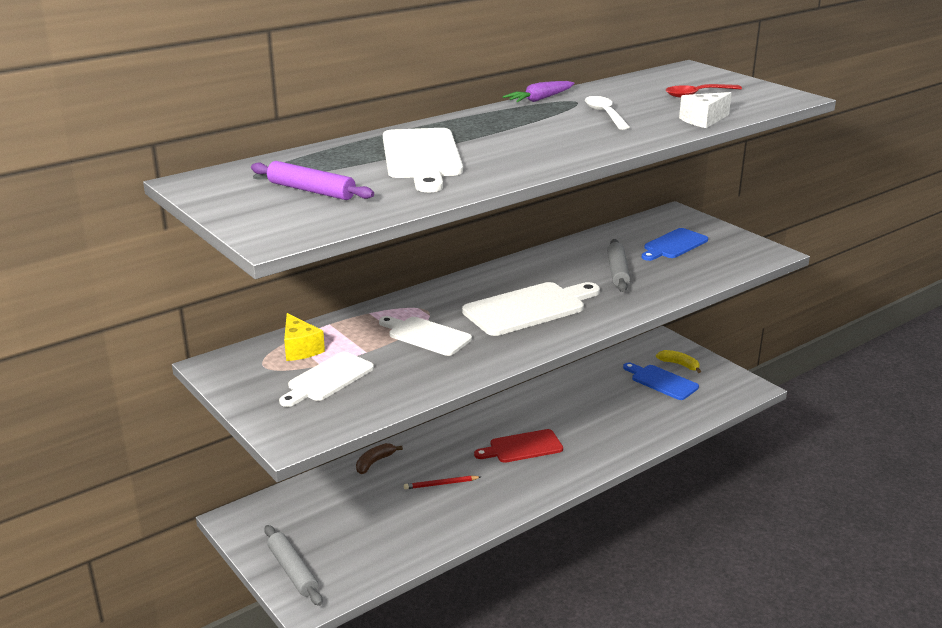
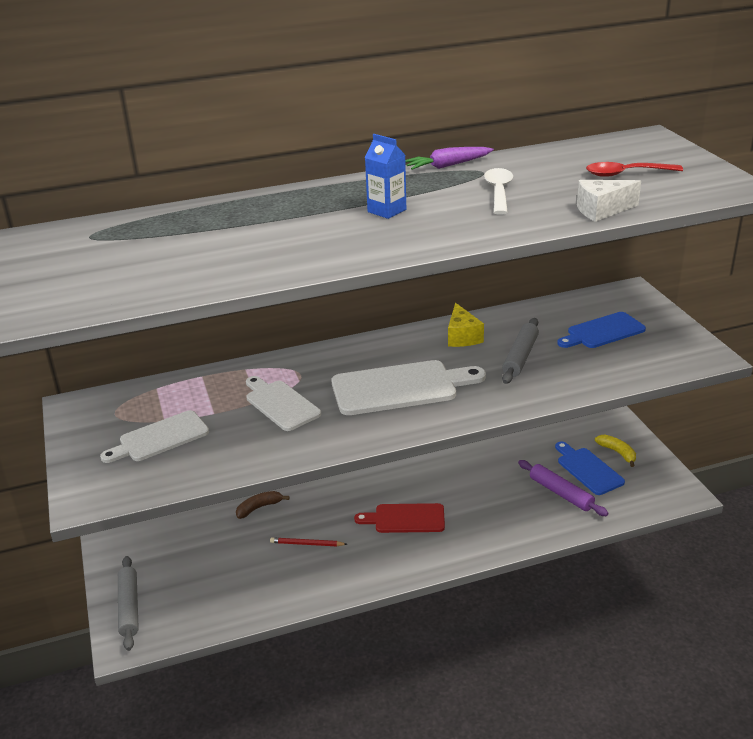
camera: 20 degrees right, 5 degrees up
purple rolling pin [251,161,374,200] -> purple rolling pin moved to [518,460,608,516]
yellow cheese [284,313,325,361] -> yellow cheese moved to [448,303,484,347]
white cutting board [383,128,463,192] -> none
none -> blue carton [365,134,406,219]

